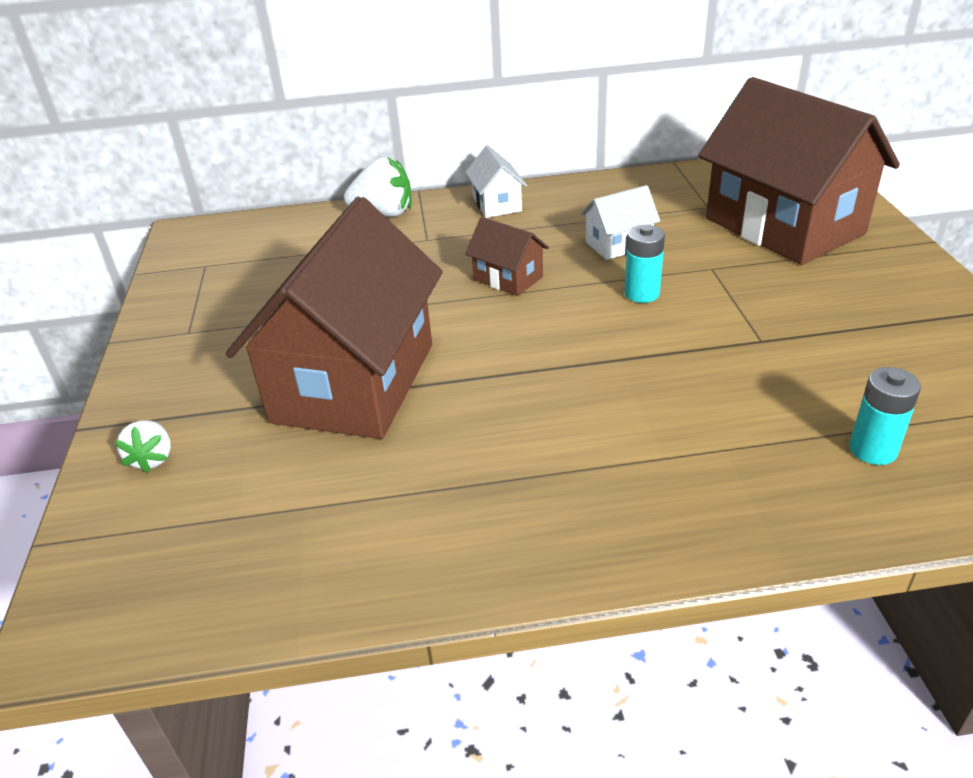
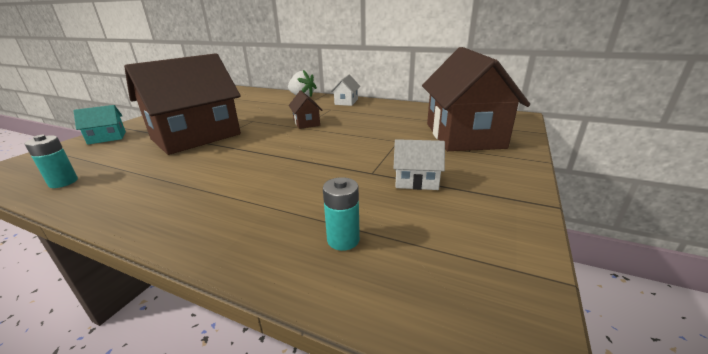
camera: 30 degrees right, 10 degrees down
white strawberry [114,420,171,473] -> turquoise house [73,105,126,145]
white house [581,185,660,260] -> white house moved to [393,139,445,190]
turquoise battery [624,225,665,303] -> turquoise battery moved to [25,135,78,188]

